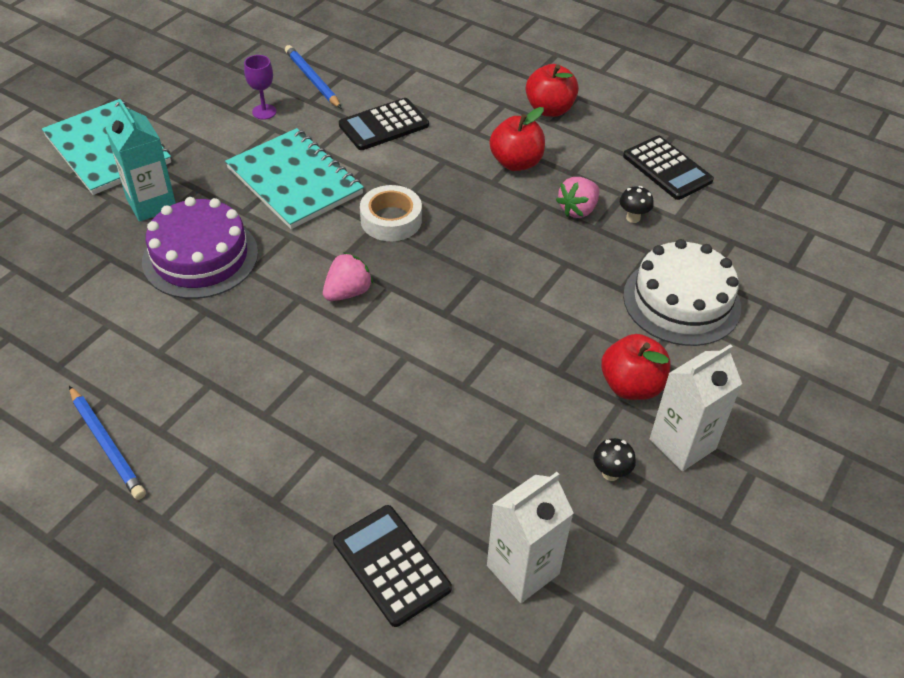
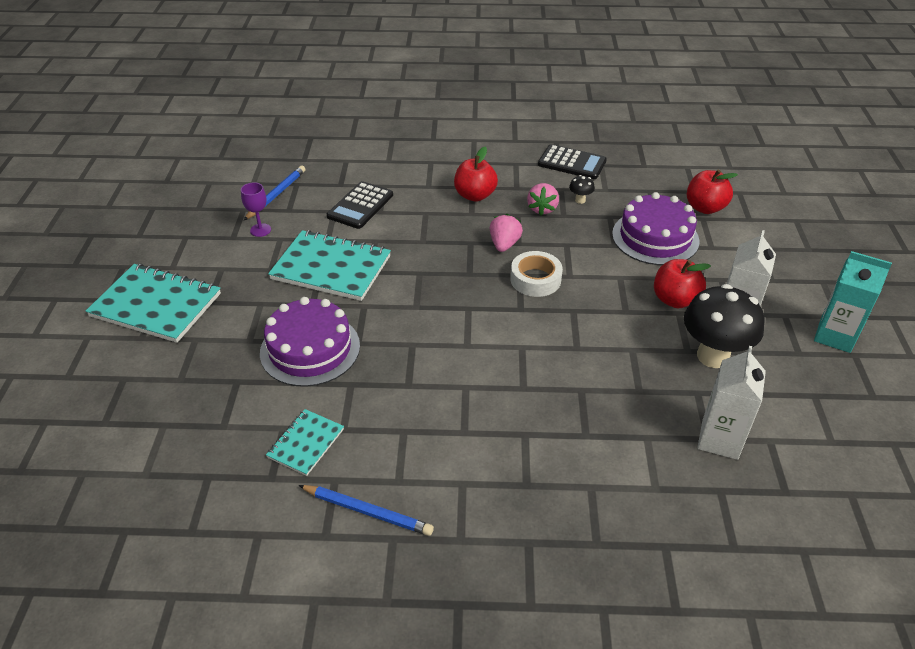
camera: 30 degrees left, 5 degrees down
turquoise carton [105,99,176,222] -> turquoise carton moved to [814,251,892,353]
blue pencil [285,45,342,109] -> blue pencil turned 90 degrees clockwise [244,166,306,220]
pink strawberry [323,252,373,301] -> pink strawberry moved to [490,214,523,252]
black calculator [333,505,452,627] -> none
white tape [360,185,422,241] -> white tape moved to [510,251,563,297]
red apple [526,64,579,117] -> red apple moved to [687,170,738,214]
black mushroom [593,438,636,481] -> black mushroom [684,284,765,368], size x2.43
white cake [623,239,741,346] -> purple cake [612,192,699,265]
none -> turquoise notebook [266,409,344,476]

